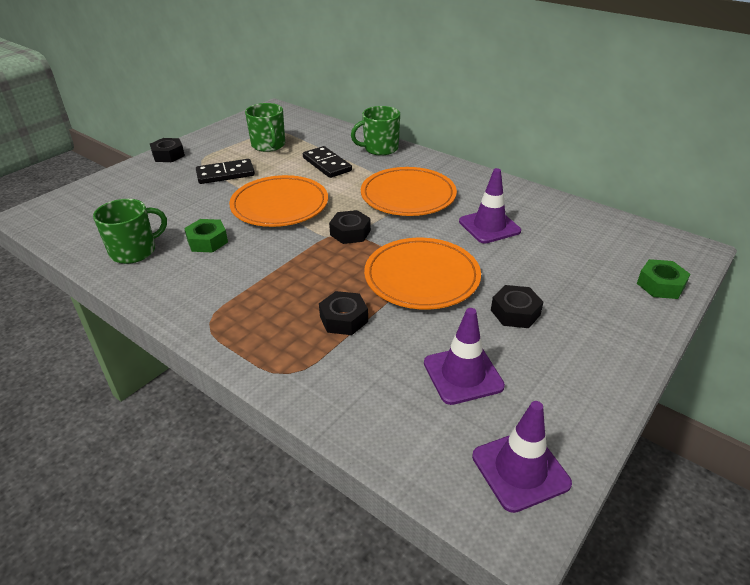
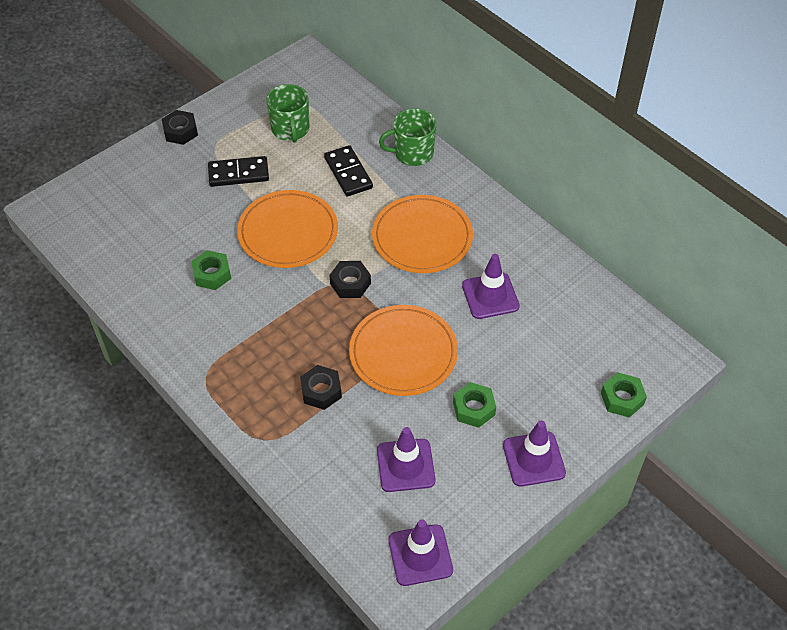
camera: 10 degrees right, 15 degrees up
green mug [93,199,167,264] -> none
black nut [491,285,543,328] -> green nut [453,382,496,428]
none -> purple traffic cone [503,421,566,487]

